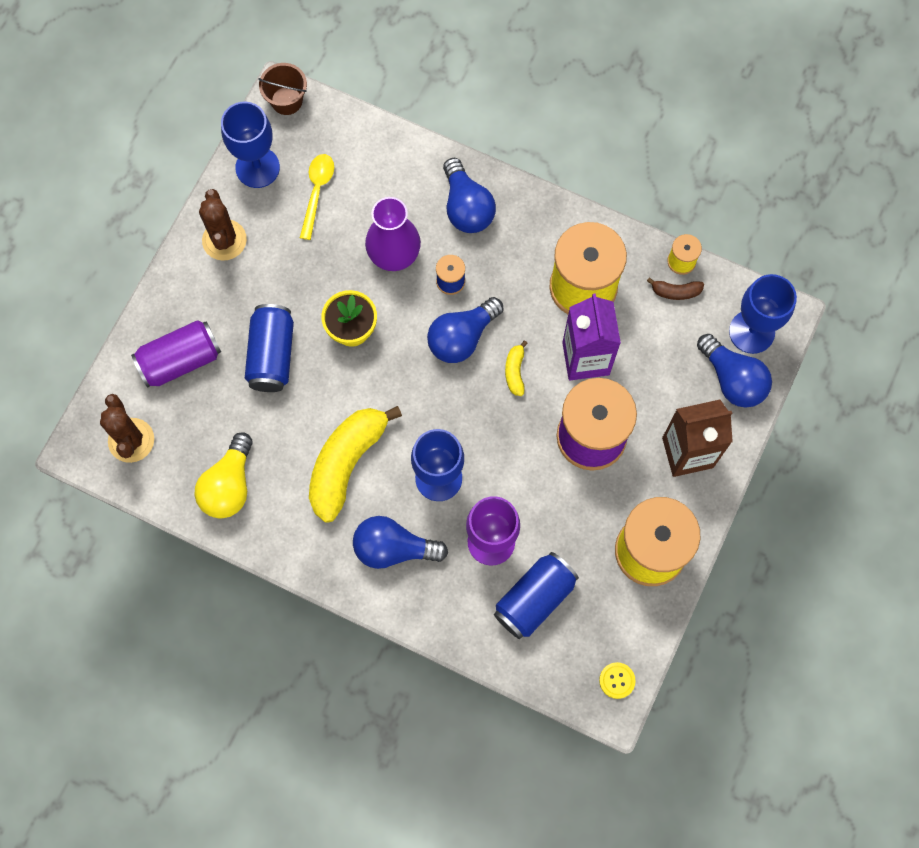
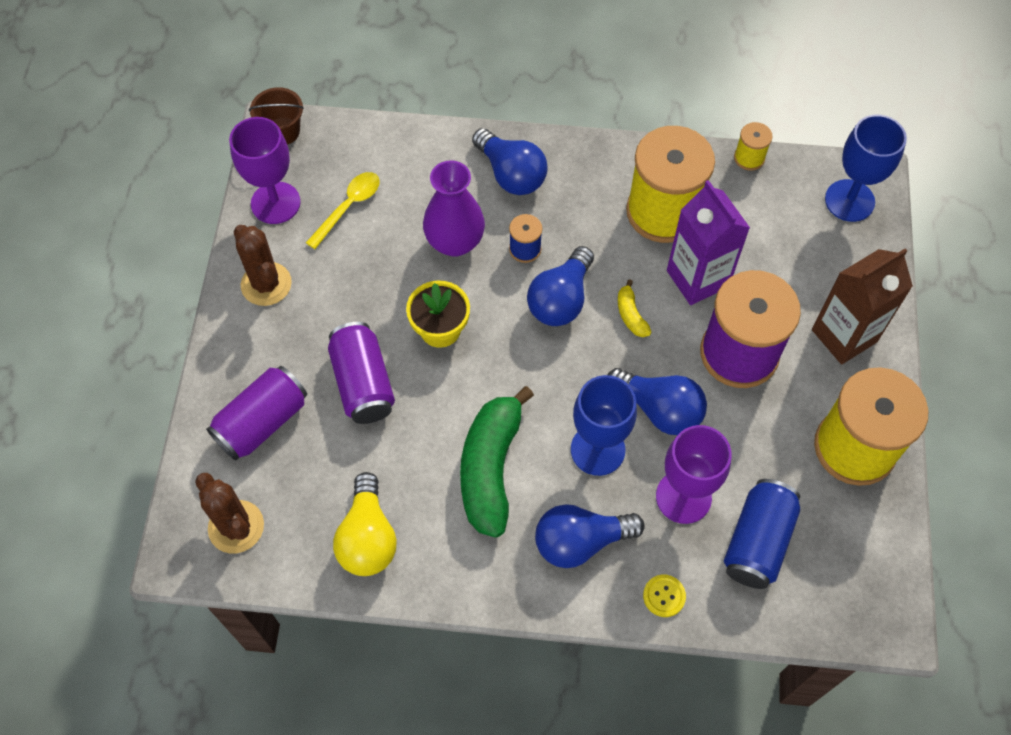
camera: 20 degrees left, 10 degrees down
blue goblet [221,102,280,188] -> purple goblet [229,117,301,224]
blue can [245,304,294,392] -> purple can [328,322,395,424]
yellow spoon [300,154,334,240] -> yellow spoon turned 45 degrees clockwise [306,172,380,249]
yellow banana [309,406,402,523] -> green banana [460,386,534,538]
yellow button [599,662,636,699] -> yellow button moved to [643,574,686,617]
brown banana [647,277,704,300] -> none
blue light bulb [697,334,772,408] -> blue light bulb moved to [608,368,707,435]

